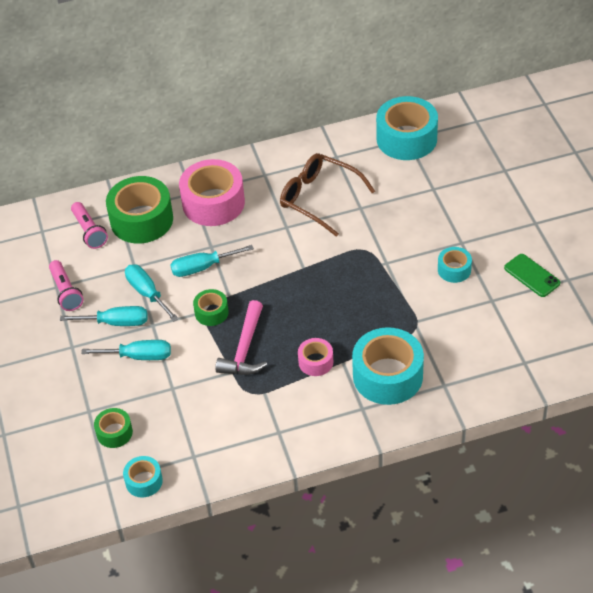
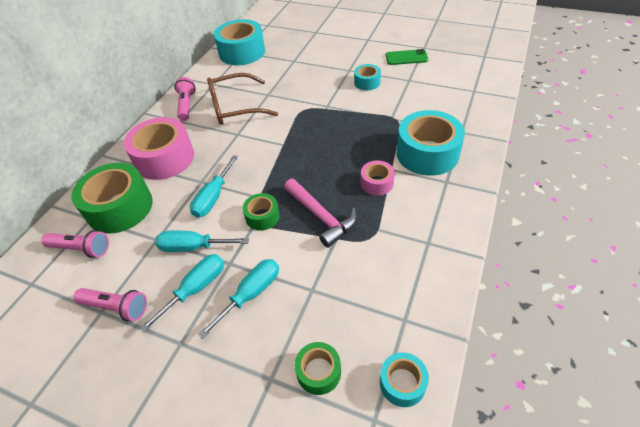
camera: 50 degrees left, 0 degrees up
none -> pink flashlight [174,77,196,121]

